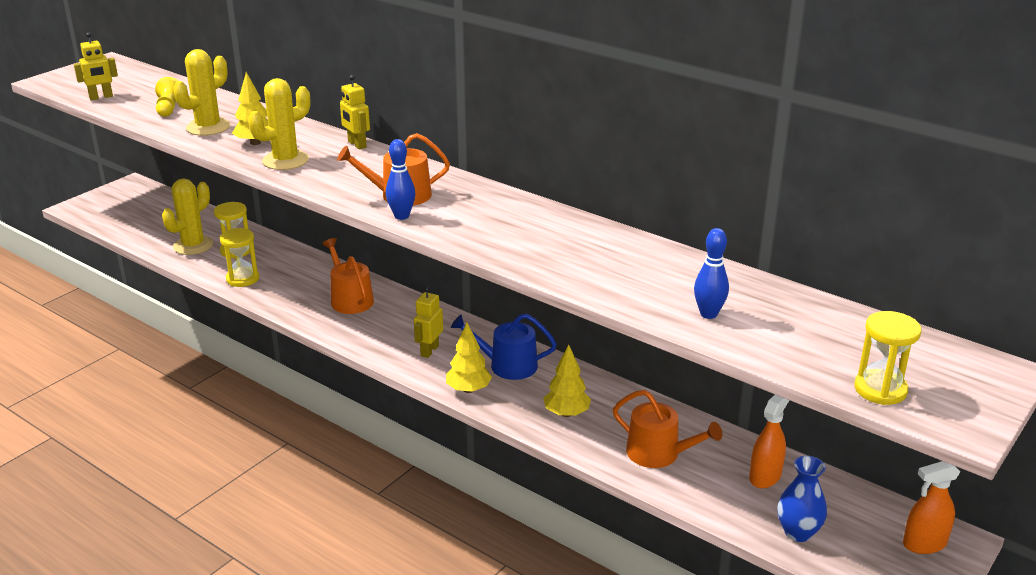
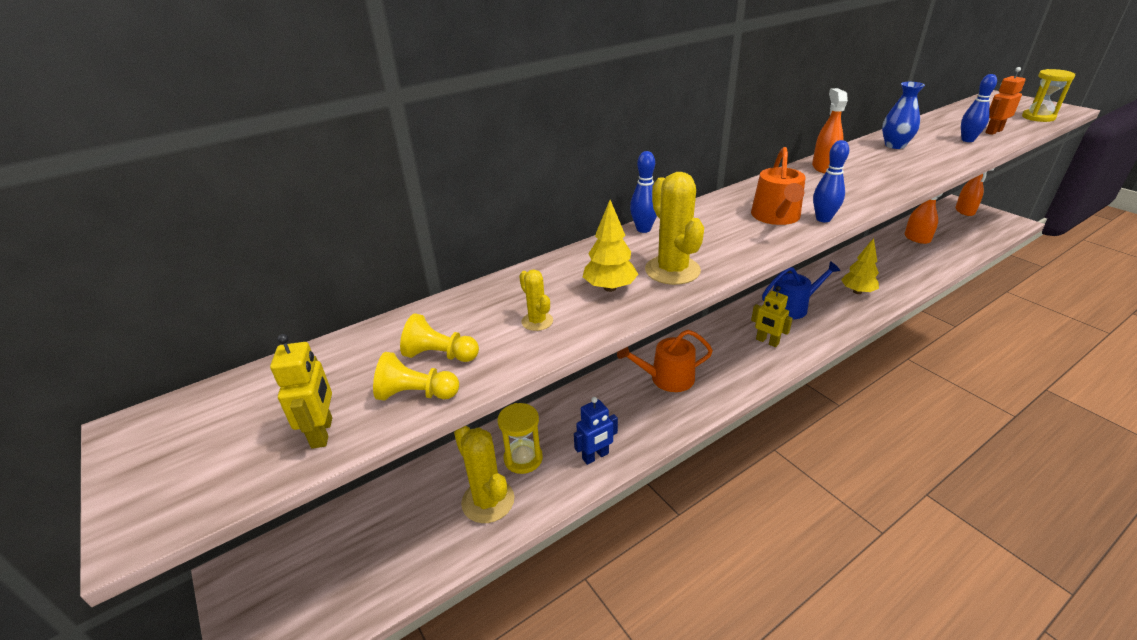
camera: 70 degrees left, 5 degrees up
yellow cactus [173,49,230,136] -> yellow cactus [519,270,553,331], size x0.52
yellow hourglass [220,228,259,287] -> blue robot [574,397,618,465]
yellow robot [340,75,370,149] -> blue bowling pin [630,151,657,233]
yellow tree [446,322,492,393] -> none
blue watering can [451,314,557,380] -> blue watering can turned 135 degrees counterclockwise [762,261,840,319]
orange watering can [613,390,722,468] -> none
blue vase [778,456,827,542] -> blue vase moved to [882,82,925,149]
none -> yellow pawn [373,352,459,401]
none -> orange spray bottle [812,88,848,173]
none -> orange robot [985,67,1026,135]

